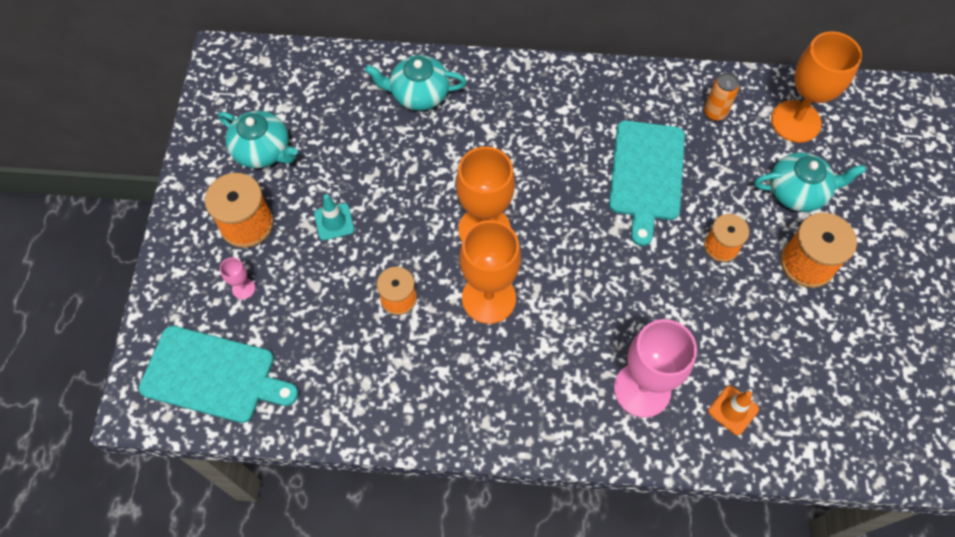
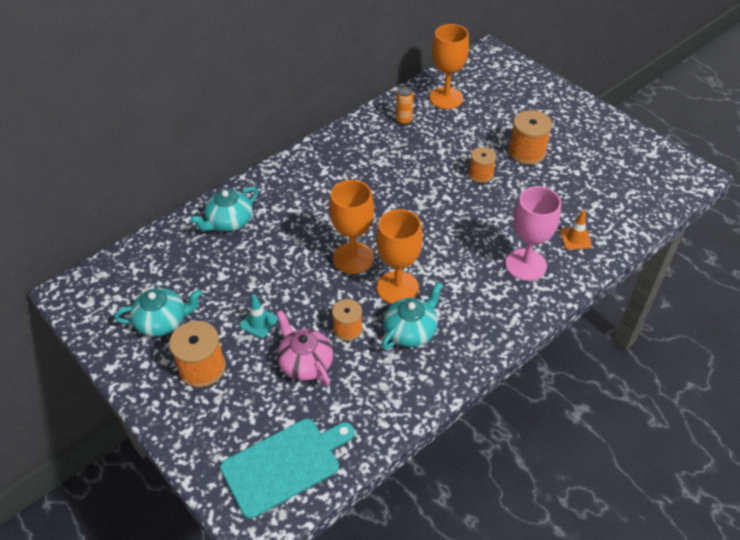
camera: 45 degrees left, 15 degrees down
pink goblet [220,257,255,299] -> none
turquoise cutting board [609,121,685,246] -> none
turquoise teapot [754,152,866,212] -> turquoise teapot moved to [382,282,443,349]
none -> pink teapot [277,310,333,386]

